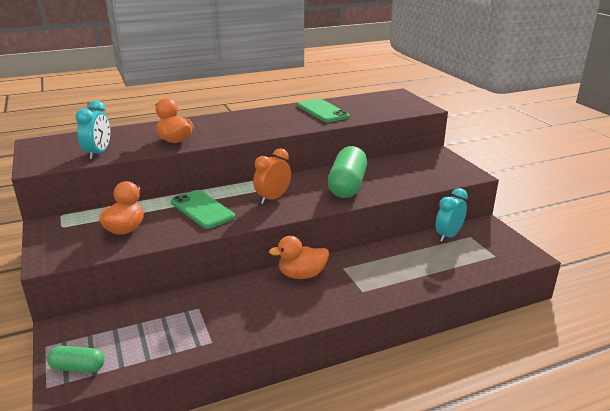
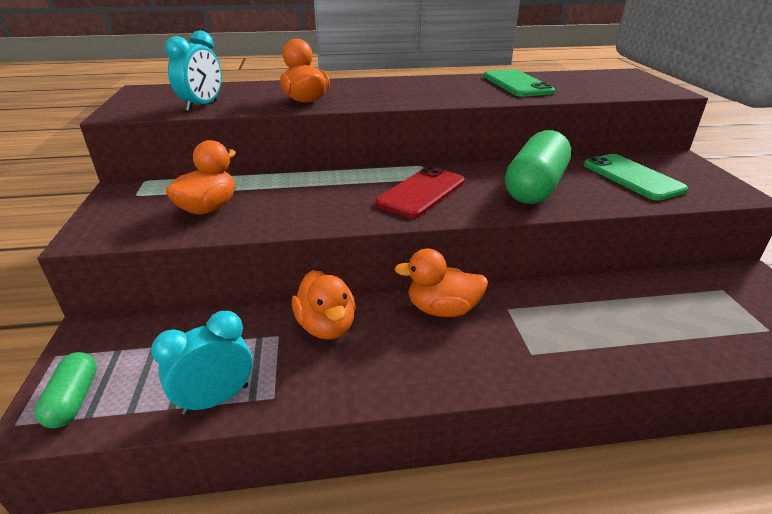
camera: 15 degrees right, 5 degrees up
green capsule [47,346,105,373] -> green capsule turned 60 degrees clockwise [35,352,97,428]
green phone [171,190,235,229] -> green phone moved to [584,154,688,201]
orange clock [253,148,291,204] -> red phone [376,166,465,218]
turquoise clock [435,188,468,242] -> turquoise clock moved to [151,311,253,415]
none -> orange duck [292,270,356,340]

